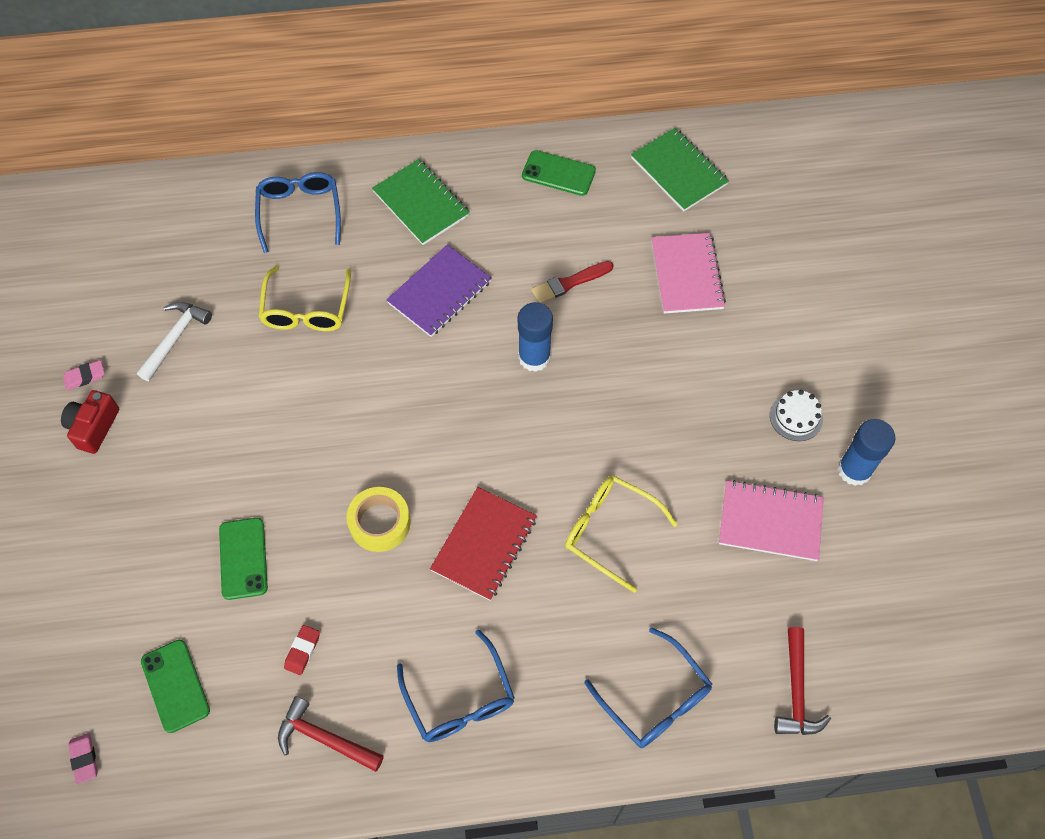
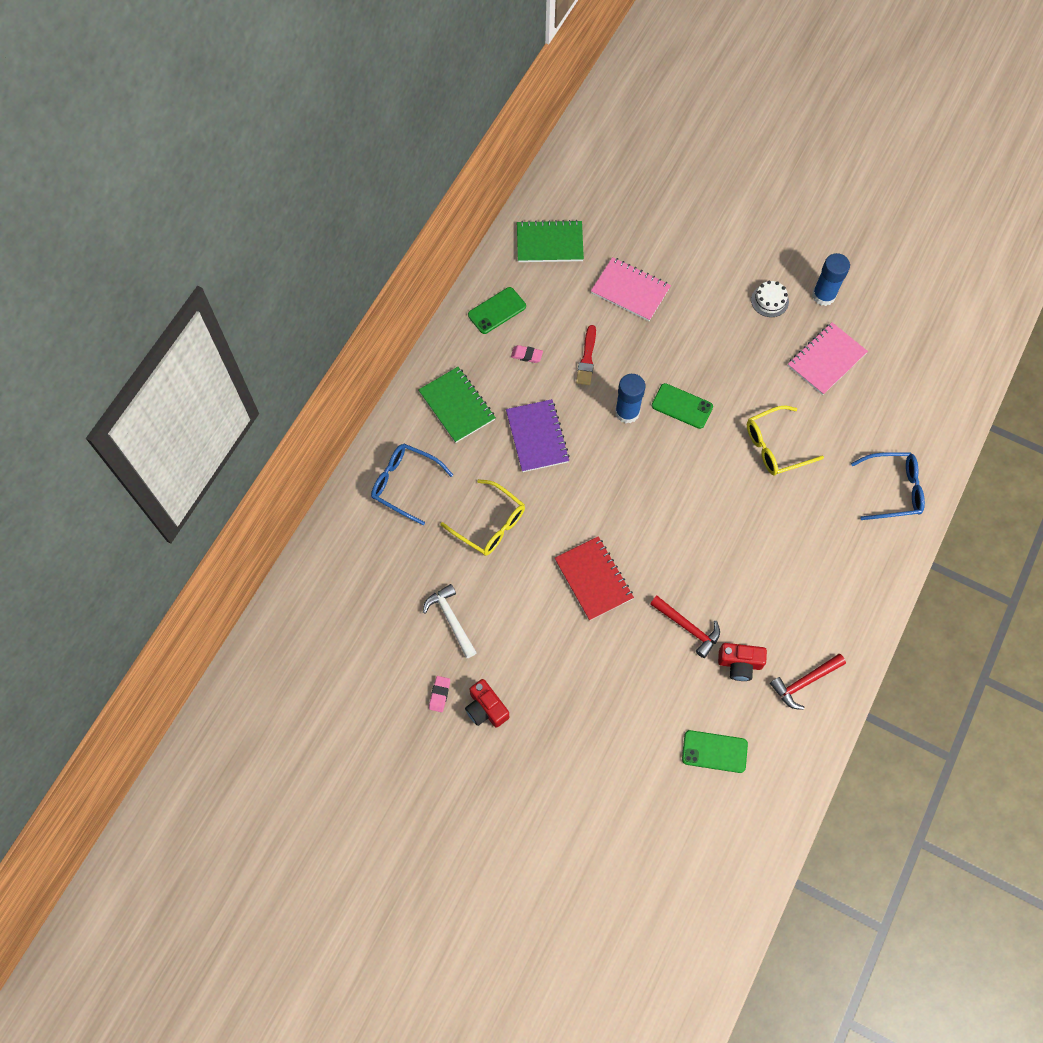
camera: 55 degrees left, 5 degrees up
pink eraser [68,733,98,784] -> pink eraser moved to [511,345,543,363]
green phone [219,518,268,600] -> green phone moved to [652,383,713,429]
red eraser [284,625,320,675] -> red camera [718,643,767,681]
yellow tape [347,487,411,552] -> none
green notebook [372,159,470,245] -> green notebook turned 60 degrees clockwise [418,367,496,443]
blue glasses [397,629,515,742] -> none
red notebook [430,487,537,601] -> red notebook moved to [555,536,634,621]
red hammer [774,627,831,735] -> red hammer moved to [650,596,720,658]

